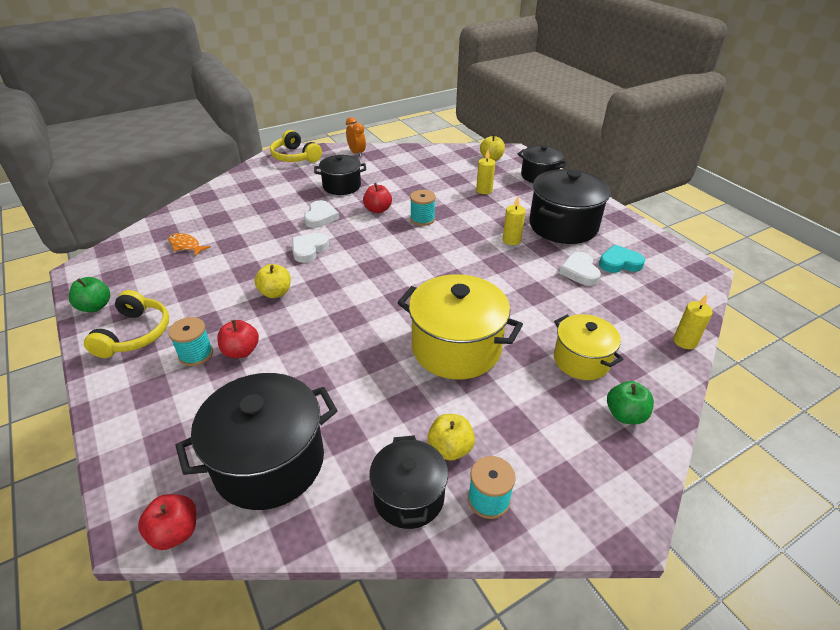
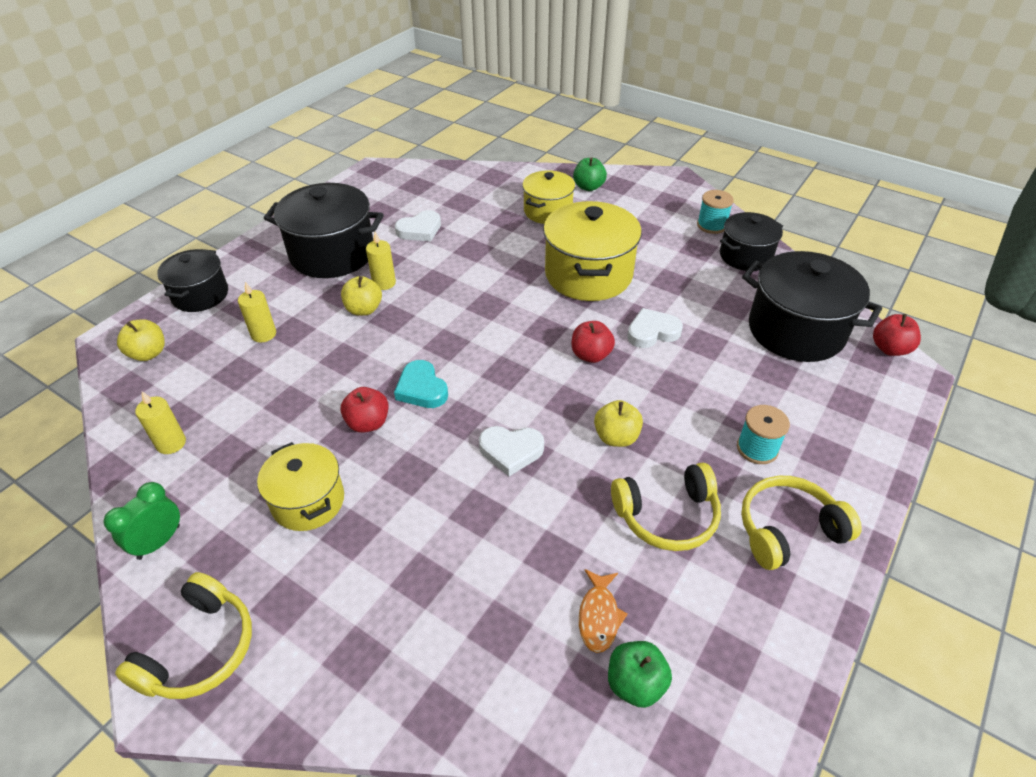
camera: 115 degrees left, 5 degrees up
green apple [69,277,110,312] -> green apple moved to [608,641,672,708]
red apple [217,320,259,358] -> red apple moved to [572,321,615,363]
white heart [304,200,339,228] -> white heart moved to [627,308,683,348]
black pot [314,155,366,195] -> yellow pot [257,442,344,531]
orange clock [346,117,366,157] -> green clock [103,482,180,560]
turquoise spool [410,190,436,226] -> none
yellow apple [427,414,475,460] -> yellow apple moved to [341,276,382,316]
turquoise heart [599,245,645,273] -> turquoise heart moved to [394,360,448,408]
yellow candle [673,294,713,349] -> yellow candle moved to [135,391,186,454]
none -> yellow headphones [611,463,721,551]

